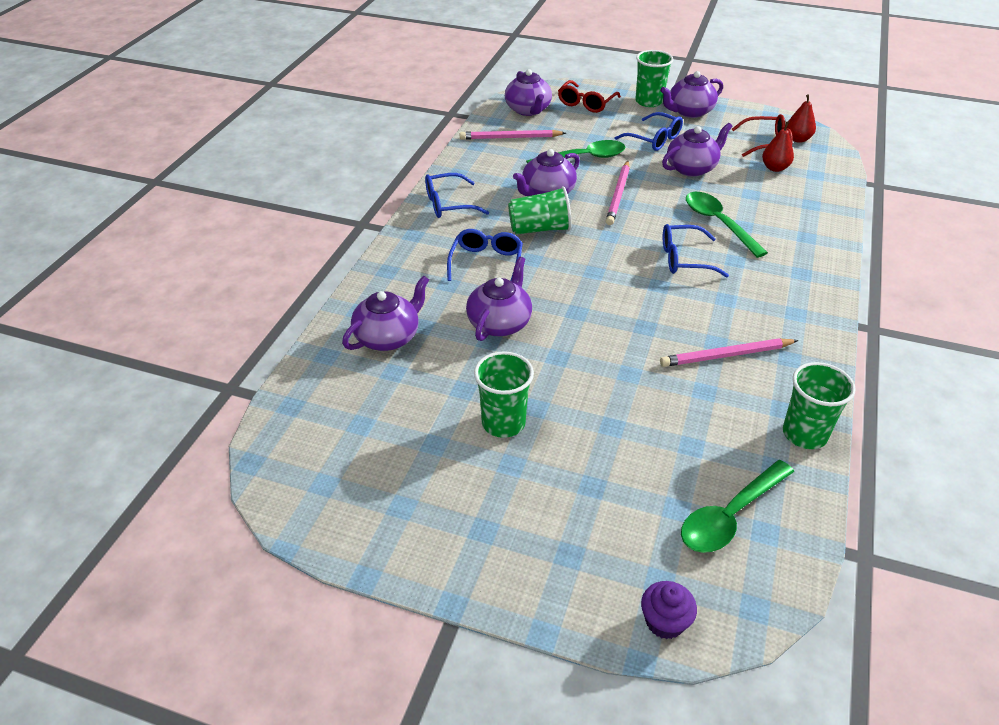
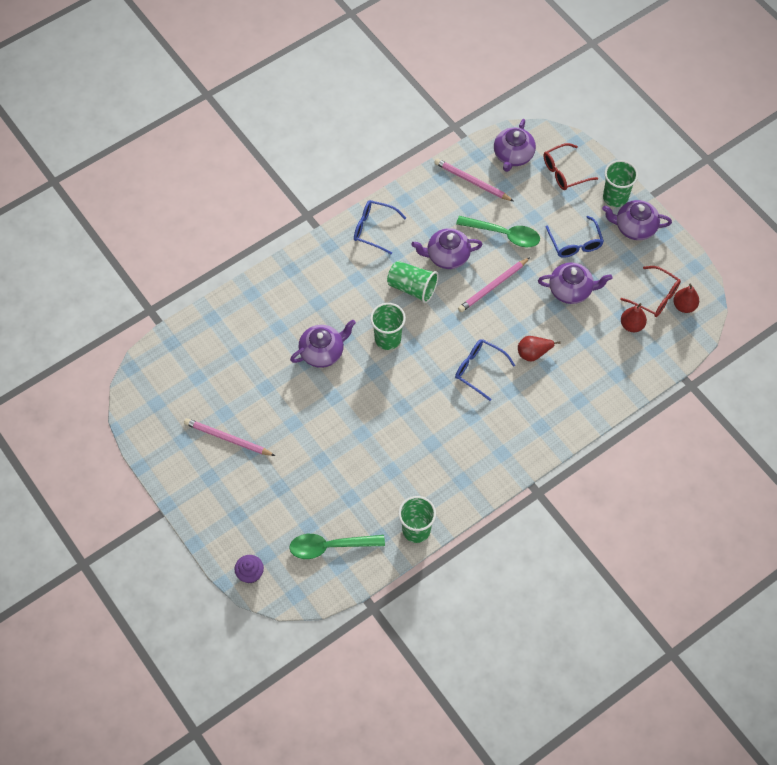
camera: 35 degrees right, 20 degrees up
purple teapot [342,276,429,351] -> none
blue glasses [447,229,523,281] -> none
green cup [474,351,534,438] -> green cup moved to [370,303,406,350]
pink pencil [660,338,798,367] -> pink pencil moved to [184,418,275,456]
green spoon [686,192,768,258] -> red pear [518,336,561,362]

